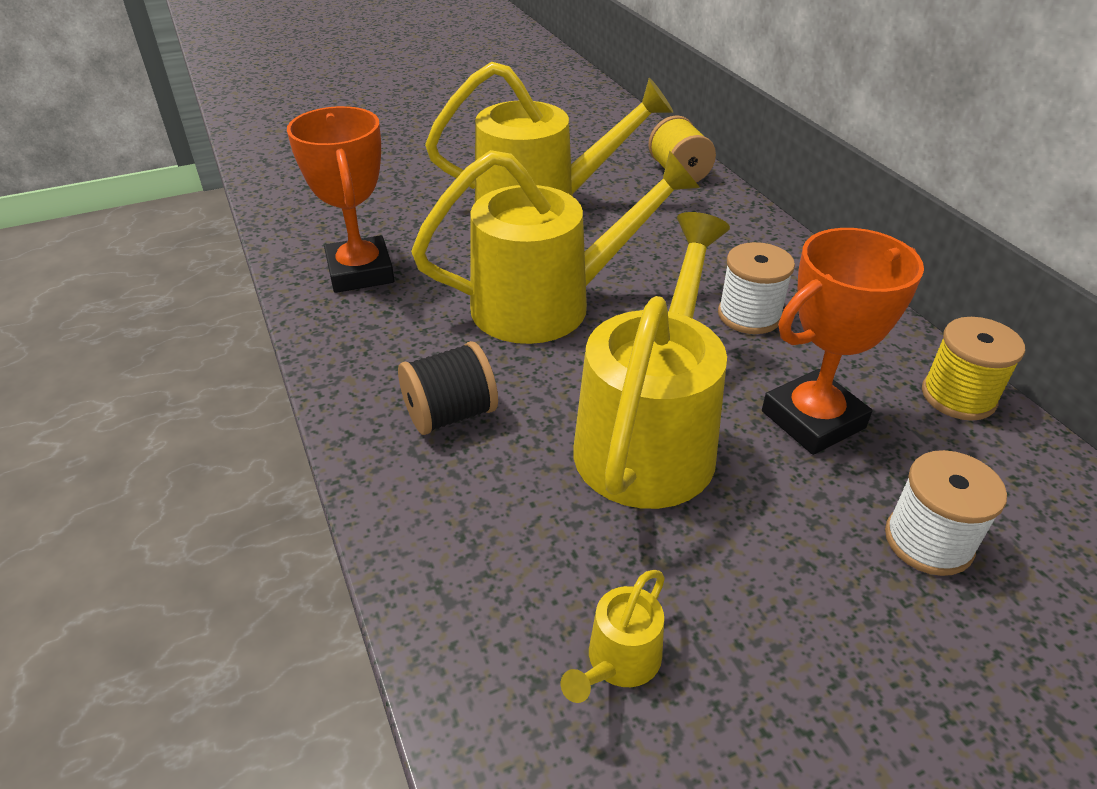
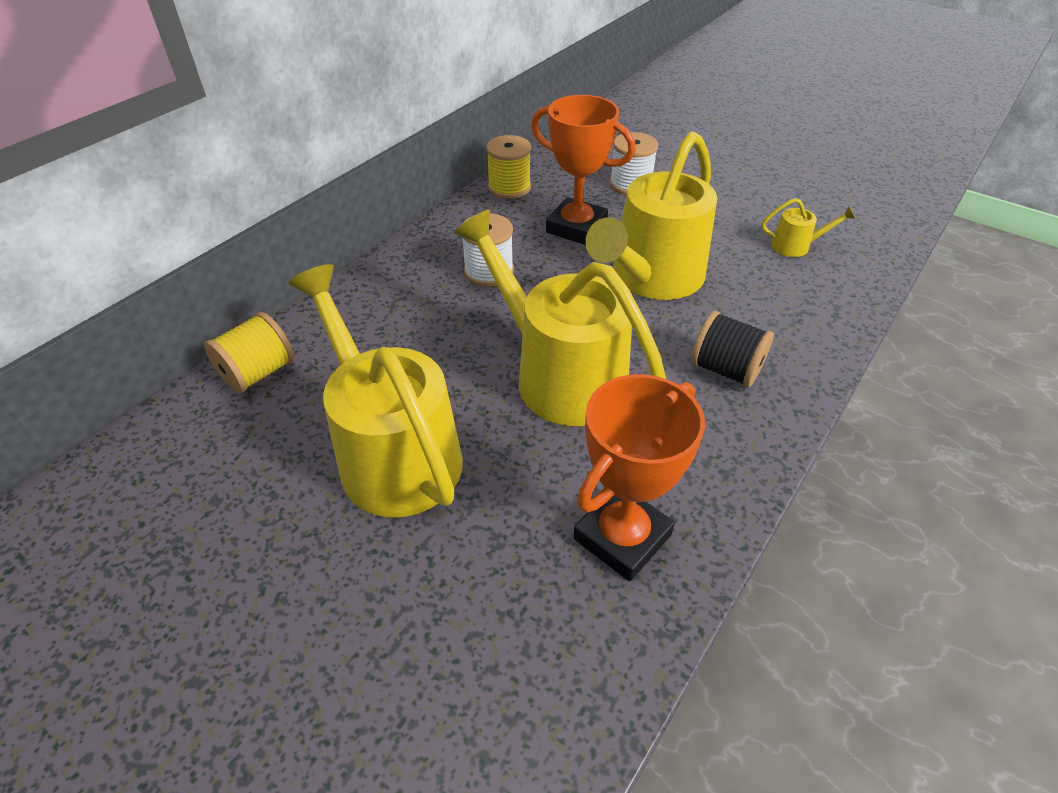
camera: 120 degrees left, 5 degrees up
yellow watering can [573,212,730,509] -> yellow watering can turned 45 degrees counterclockwise [585,131,717,300]

